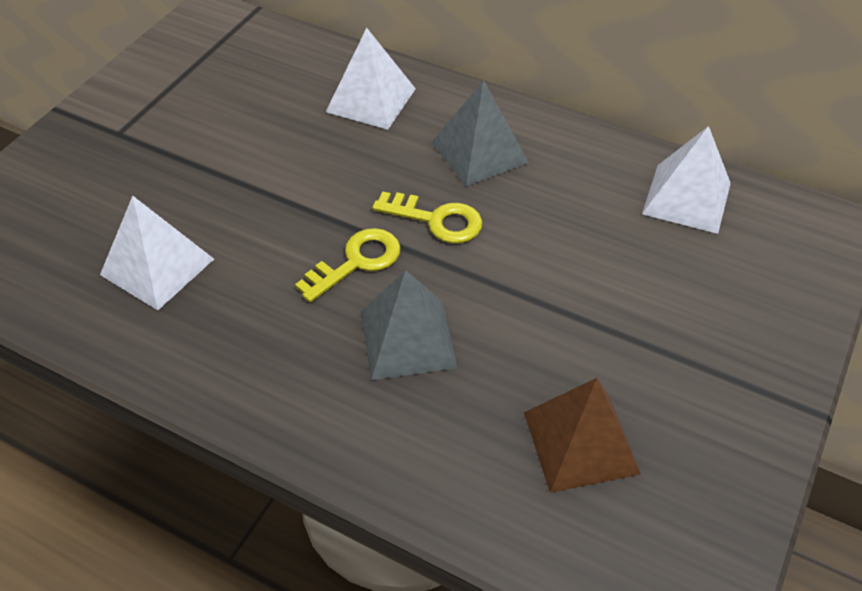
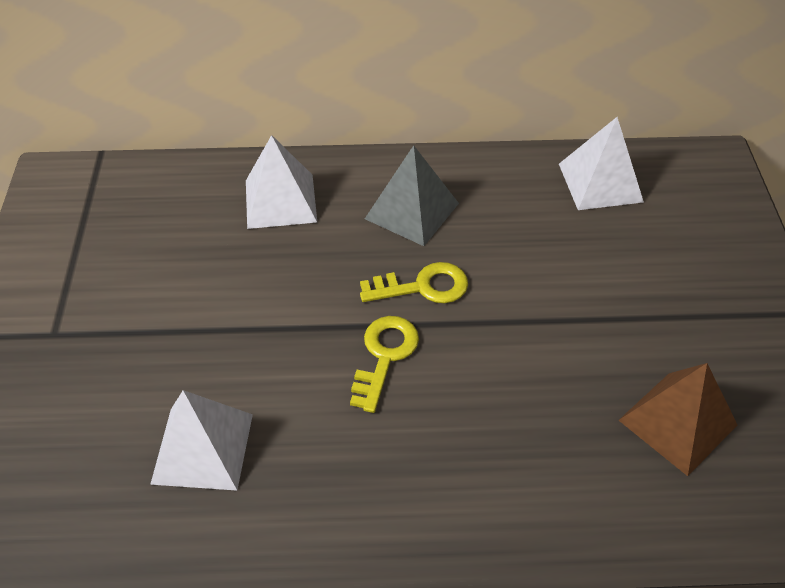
camera: 30 degrees left, 0 degrees up
grey pyramid [361,270,457,380] -> none

